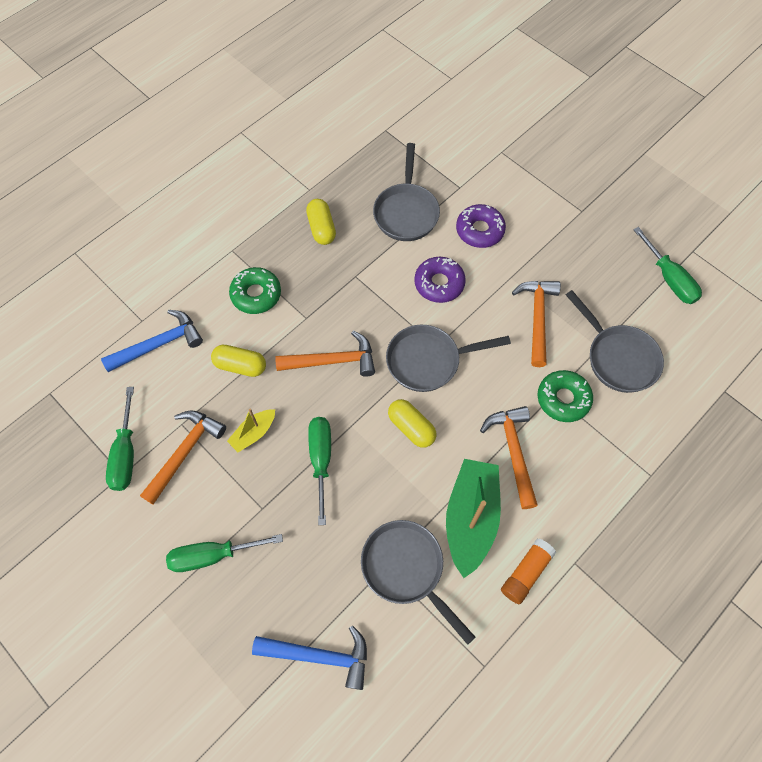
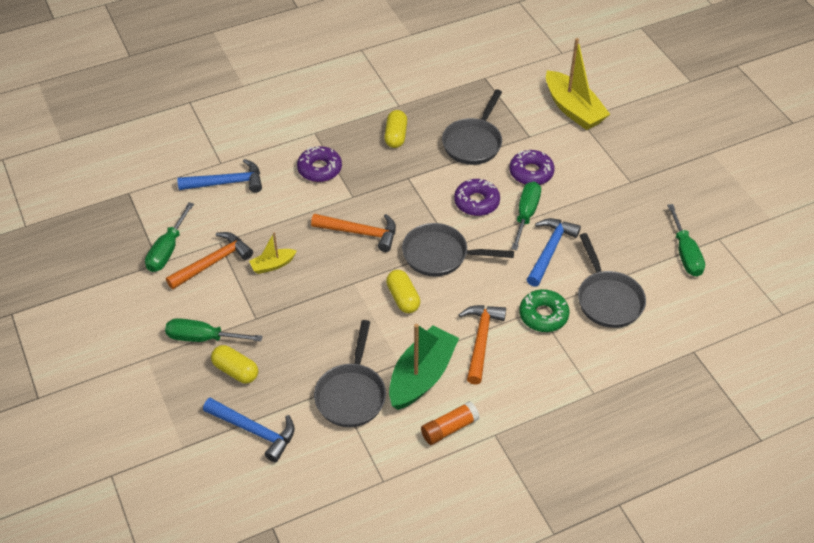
camera: 20 degrees right, 15 degrees down
yellow capsule [211,345,266,377] -> yellow capsule moved to [211,345,258,383]
green donut [229,267,281,314] -> purple donut [297,146,342,182]
green screwdriver [308,417,331,525] -> green screwdriver moved to [511,181,541,250]
grey pan [361,520,475,645] -> grey pan turned 150 degrees counterclockwise [314,320,386,427]
orange hammer [512,281,561,367] -> blue hammer [527,218,581,287]
none -> yellow boat [546,38,610,130]

